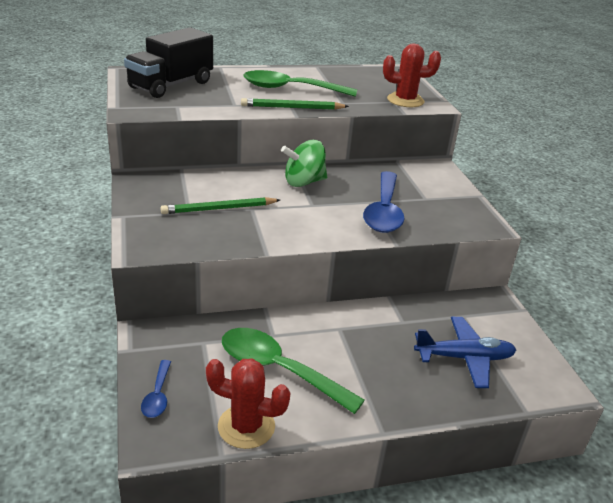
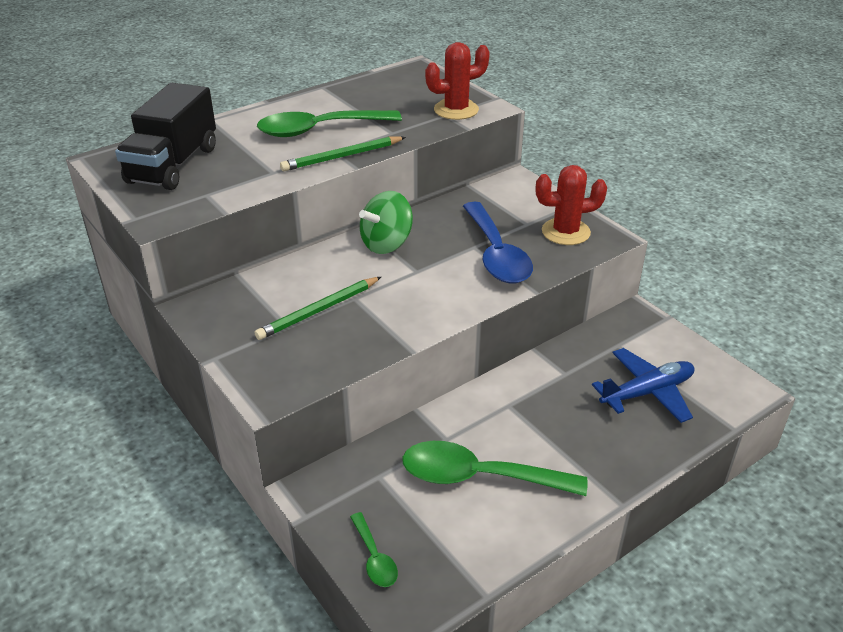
camera: 20 degrees left, 5 degrees up
blue spoon [141,360,171,418] -> green spoon [350,512,398,587]
red cactus [206,358,290,449] -> red cactus moved to [536,165,607,245]

